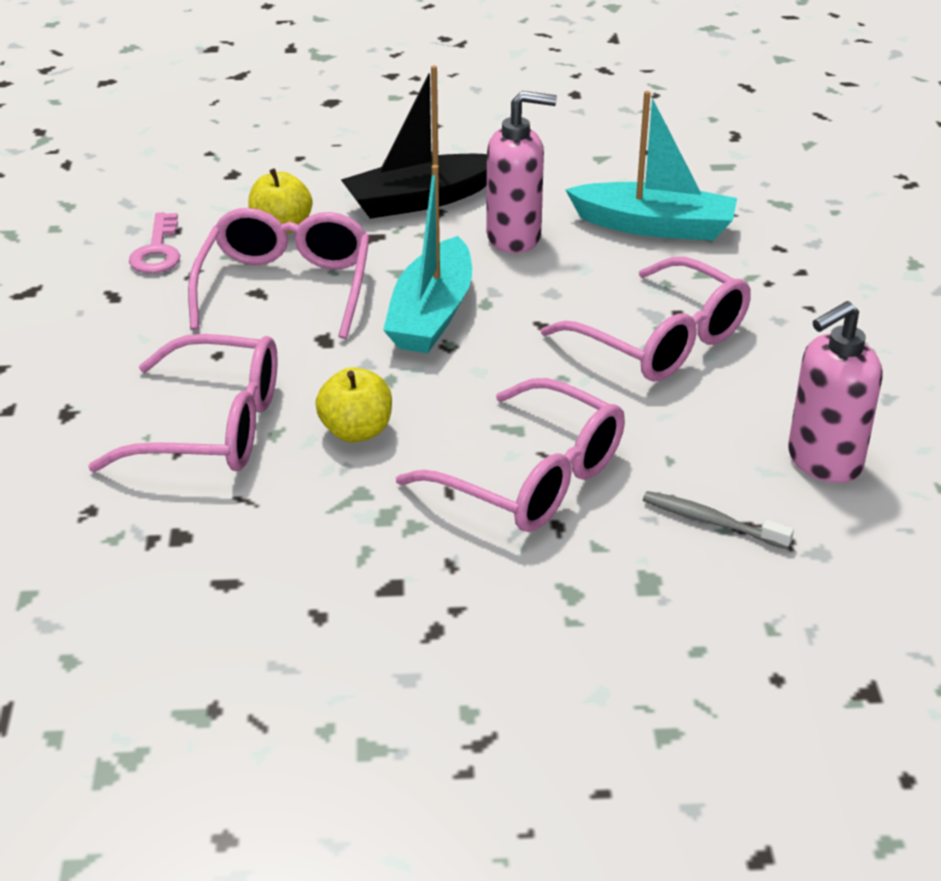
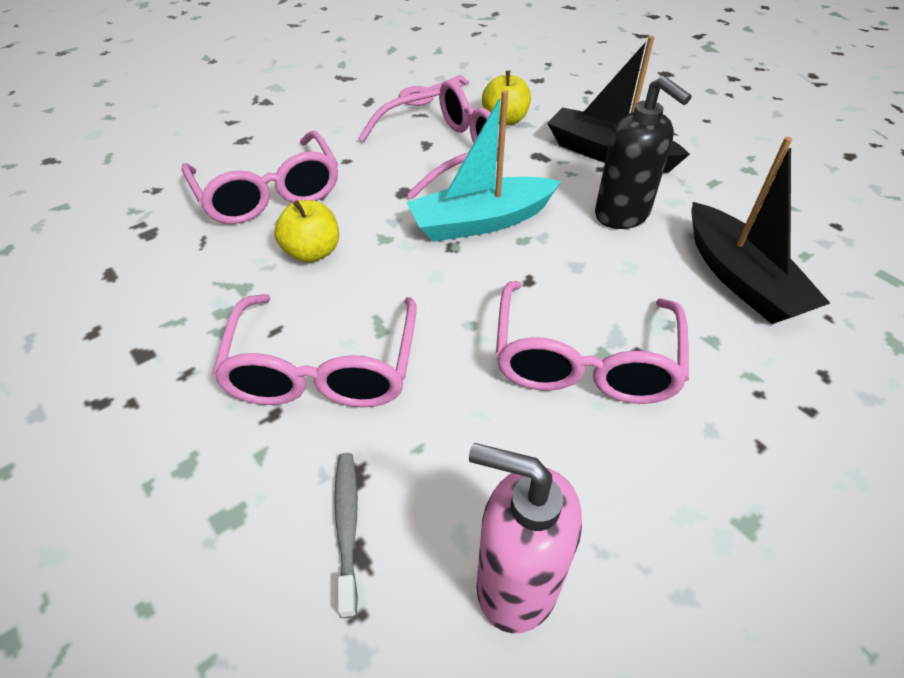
camera: 55 degrees right, 10 degrees up
pink soap dispenser [486,91,557,253] -> black soap dispenser [595,76,692,229]
turquoise boat [565,91,737,240] -> black boat [692,137,830,324]

